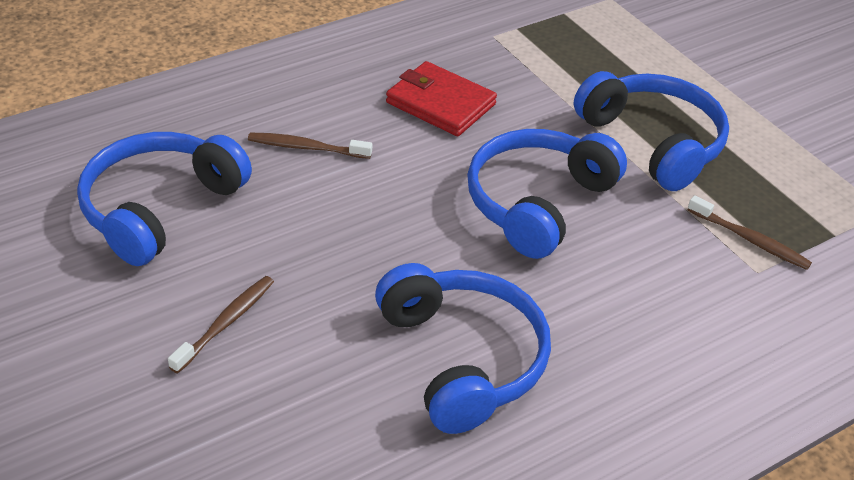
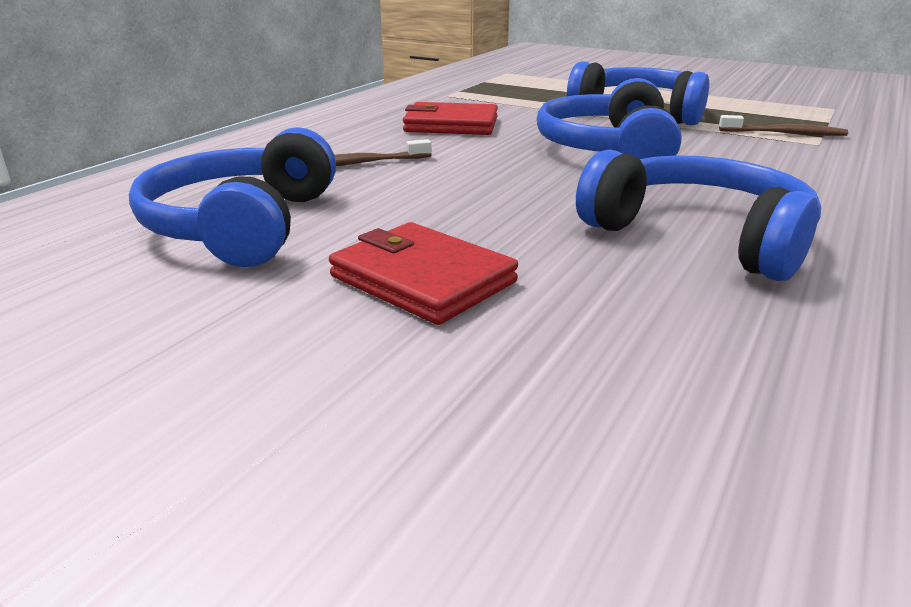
camera: 25 degrees left, 15 degrees down
brown toothbrush [168,276,274,373] -> red wallet [329,222,518,325]

